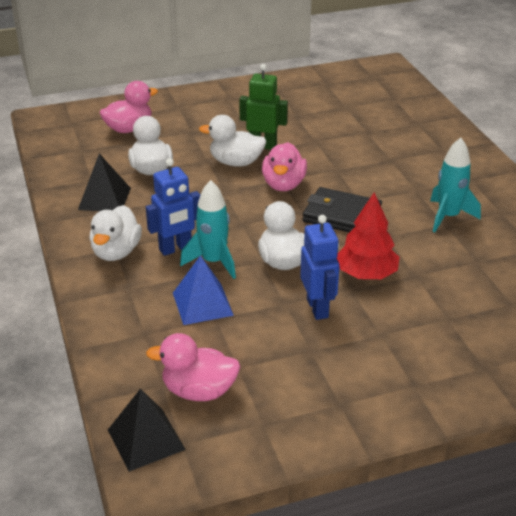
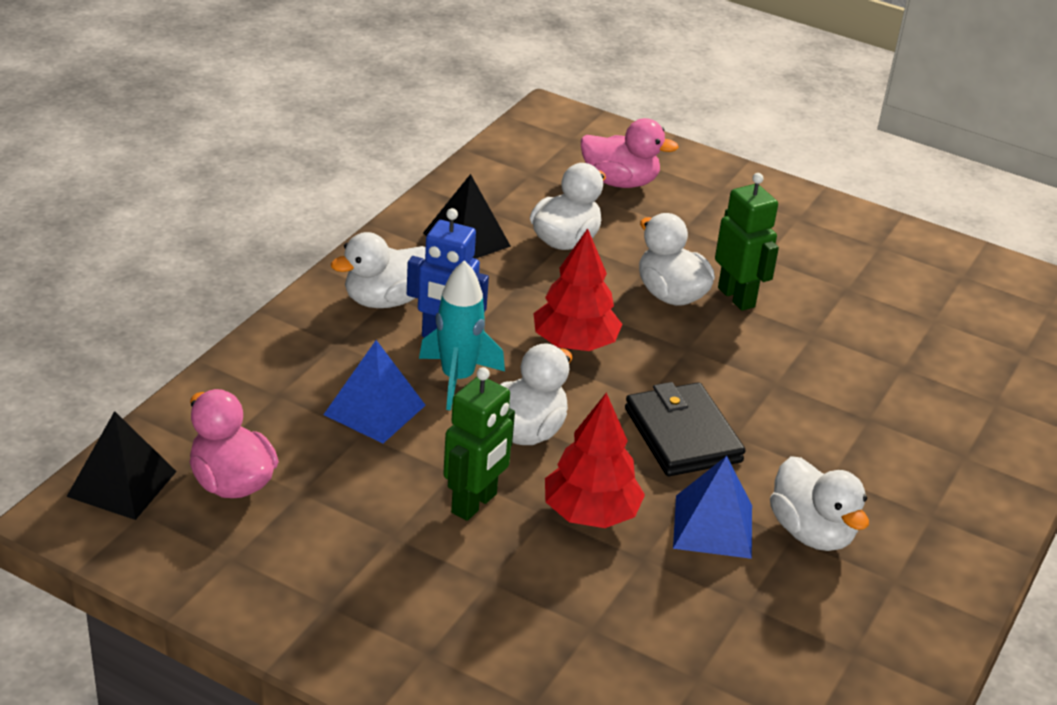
camera: 45 degrees right, 0 degrees up
pink duck [262,142,307,191] -> none
blue robot [300,215,340,320] -> green robot [443,367,515,521]
turquoise rocket [430,138,481,232] -> white duck [770,456,869,551]
none -> red tree [533,228,622,351]
none -> blue pyramid [673,456,752,559]

